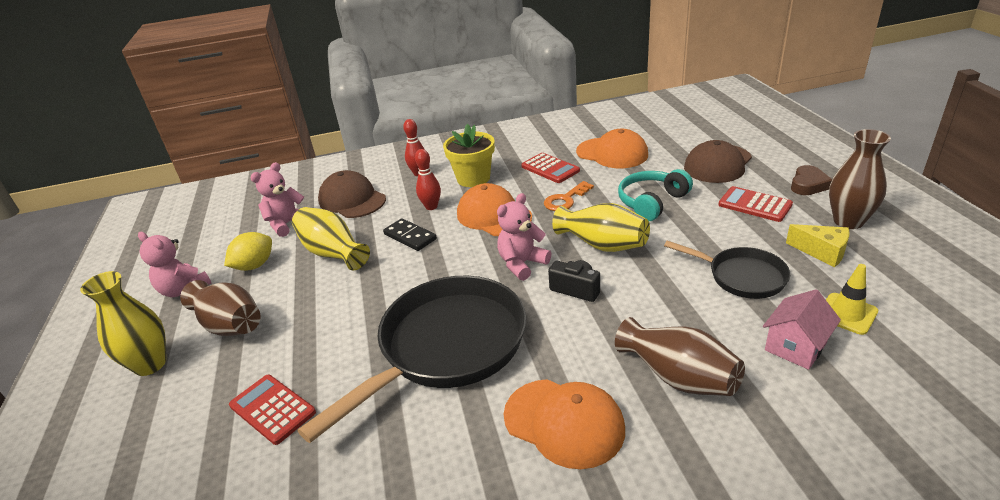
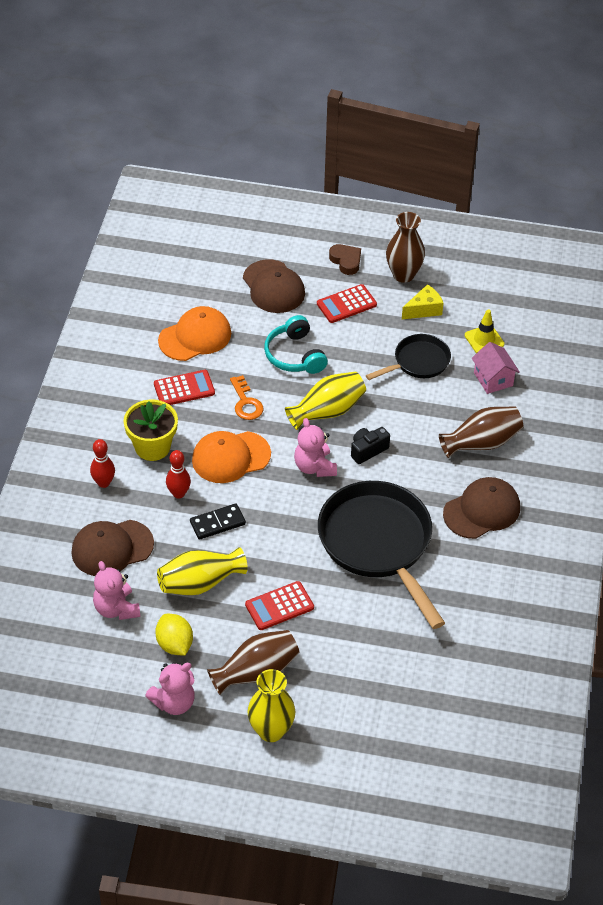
camera: 70 degrees left, 15 degrees up
red calculator [229,375,316,445] -> red calculator moved to [245,581,314,630]
orange cap [503,379,625,469] -> brown cap [443,477,520,539]

